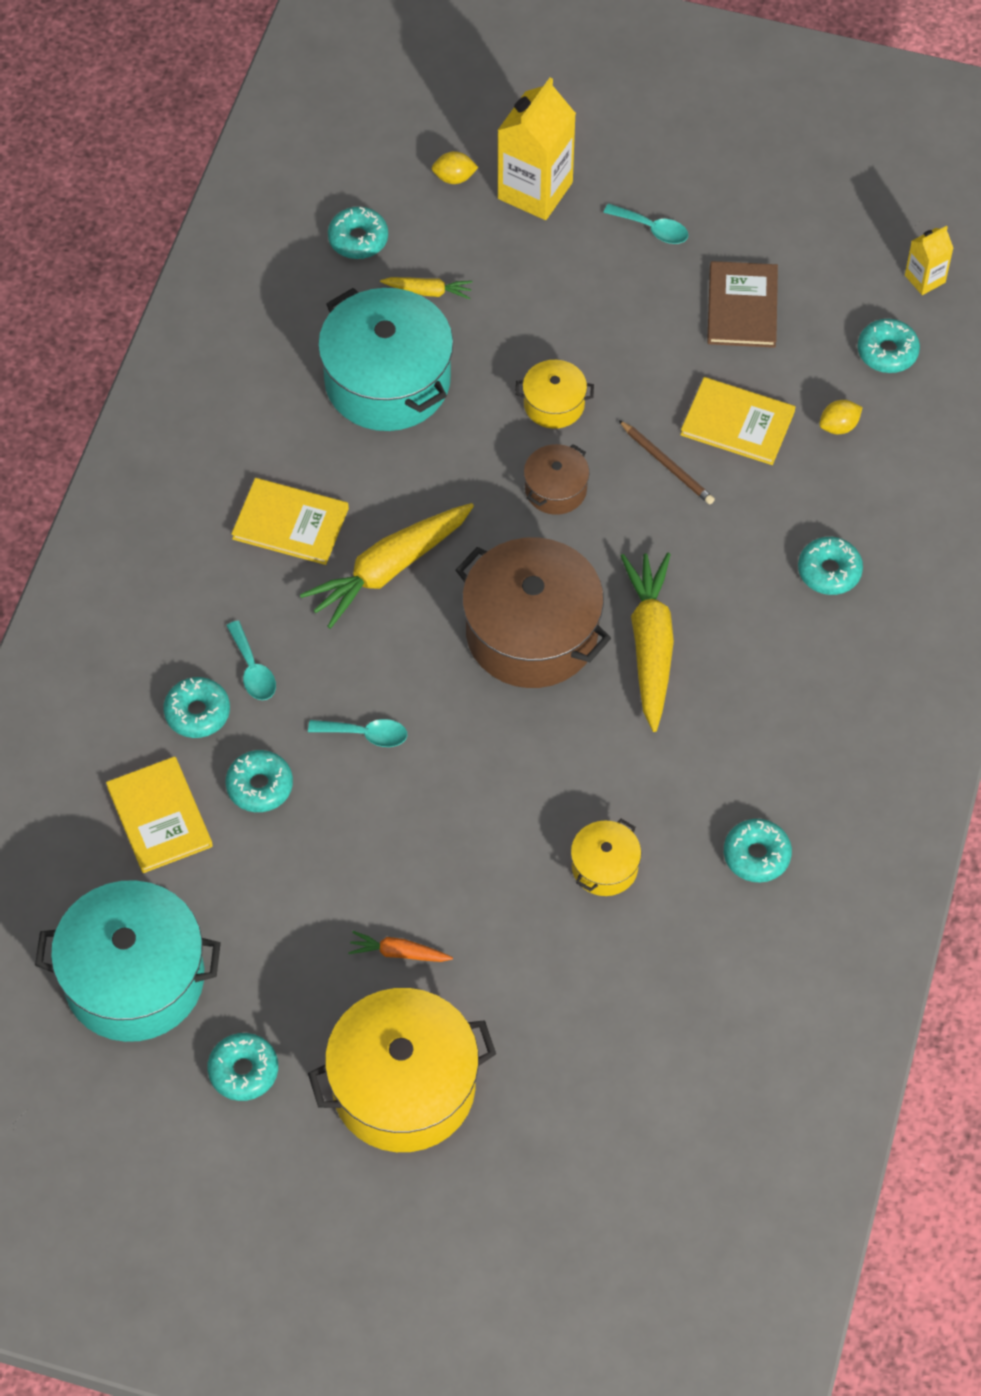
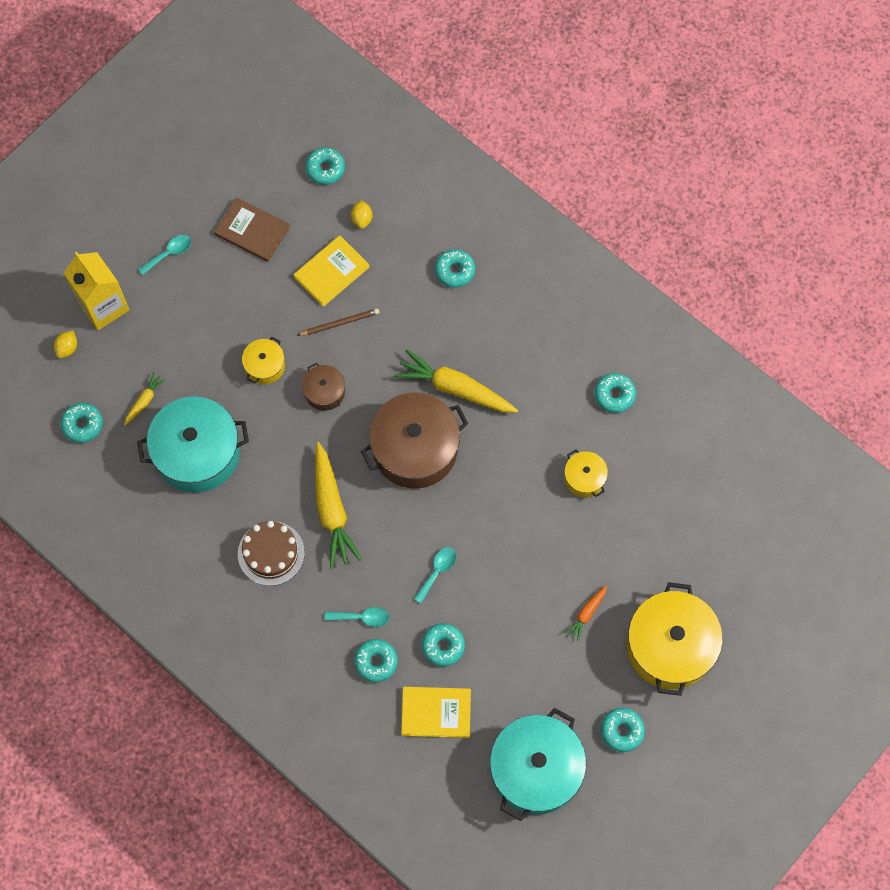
camera: 65 degrees left, 10 degrees up
yellow book [231,478,349,565] -> brown cake [238,521,305,586]
yellow carton [905,226,953,295] -> none

